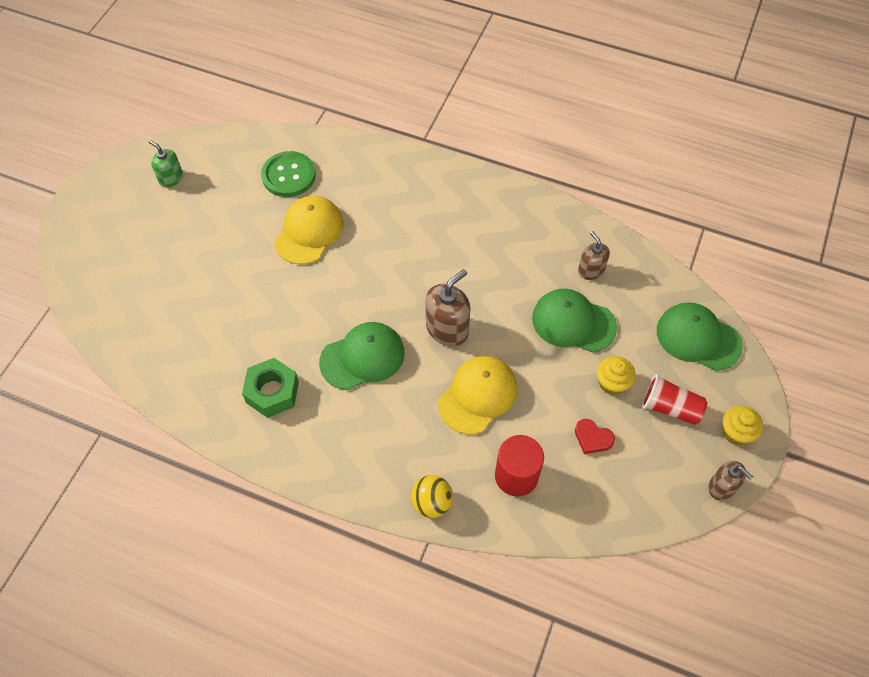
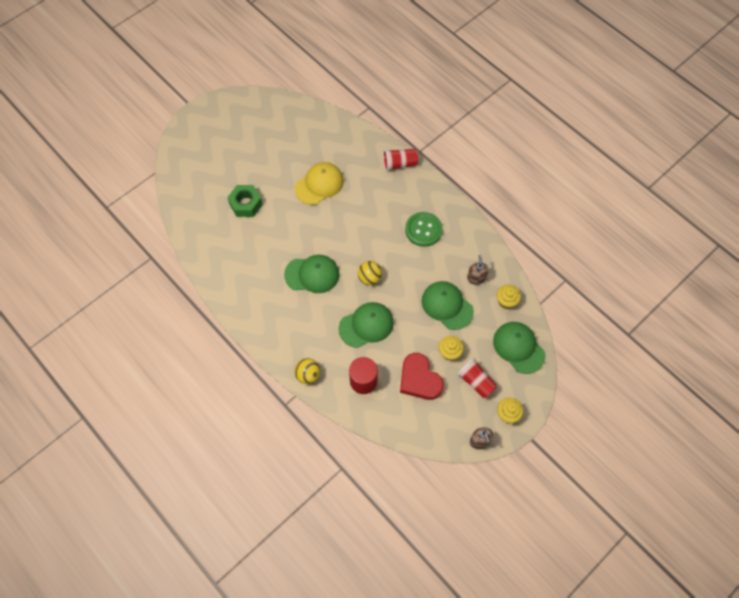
camera: 25 degrees right, 5 degrees up
green soap dispenser [149,140,183,188] -> none
green nut [242,358,299,418] -> green nut moved to [227,185,263,217]
green button [261,151,316,197] -> green button moved to [405,212,443,247]
brown soap dispenser [426,269,471,347] -> yellow ball [358,261,382,285]
yellow cap [438,356,517,434] -> green cap [338,302,394,348]
red heart [575,419,615,454] -> red heart [400,353,444,400], size x1.92
none -> red cup [383,149,418,171]
none -> yellow cupcake [497,285,521,309]

